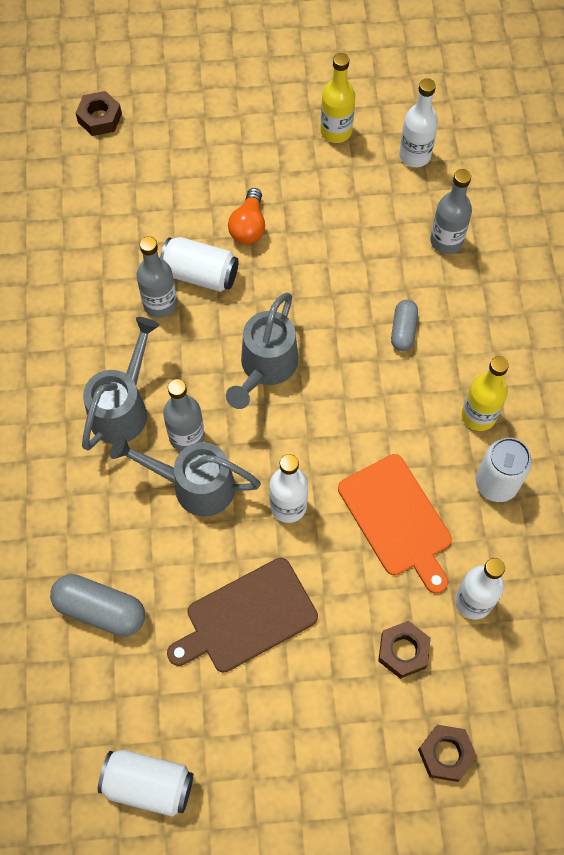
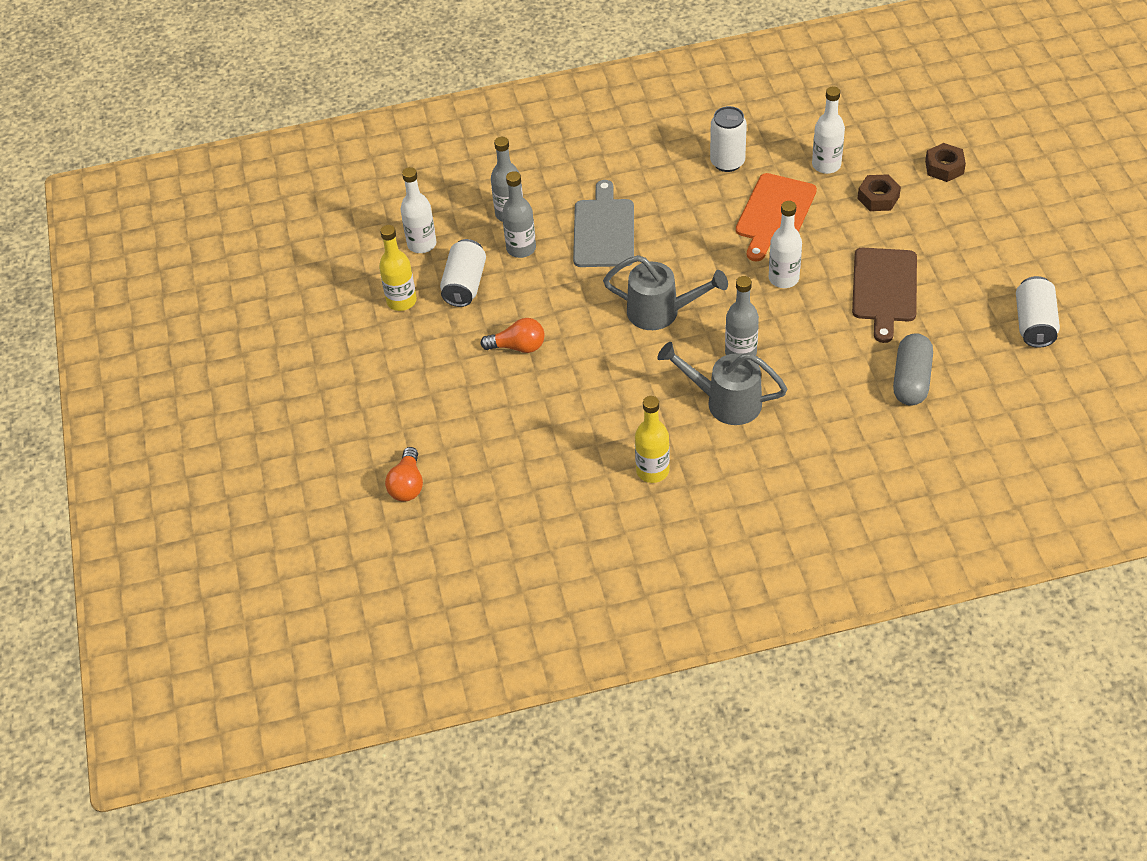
camera: 95 degrees left, 15 degrees down
brown nut [76,91,122,136] -> orange light bulb [385,447,423,502]
grey watering can [110,435,261,517] -> none
grey bottle [137,236,177,318] -> grey bottle moved to [502,171,536,258]
white can [160,237,239,292] -> white can moved to [440,239,486,307]
brown cutting board [167,558,318,673] -> brown cutting board turned 45 degrees clockwise [852,248,917,343]
orange cutting board [338,454,452,594] -> orange cutting board turned 150 degrees clockwise [736,173,817,261]
grey capsule [391,300,418,351] -> grey cutting board [573,180,634,267]
yellow bottle [462,356,509,431] -> yellow bottle moved to [635,396,670,483]

